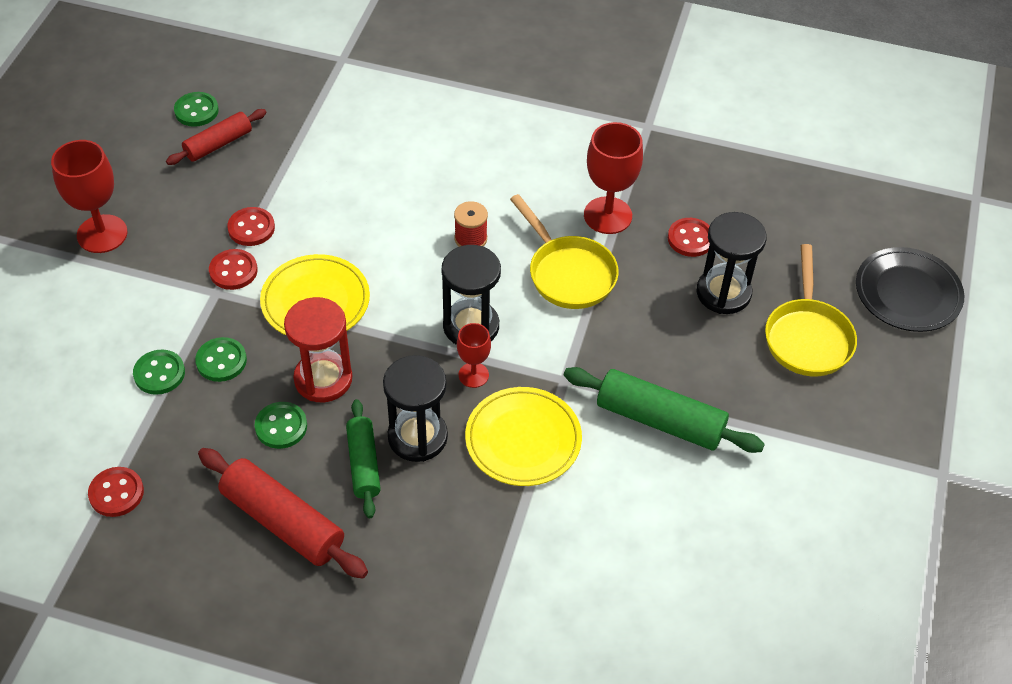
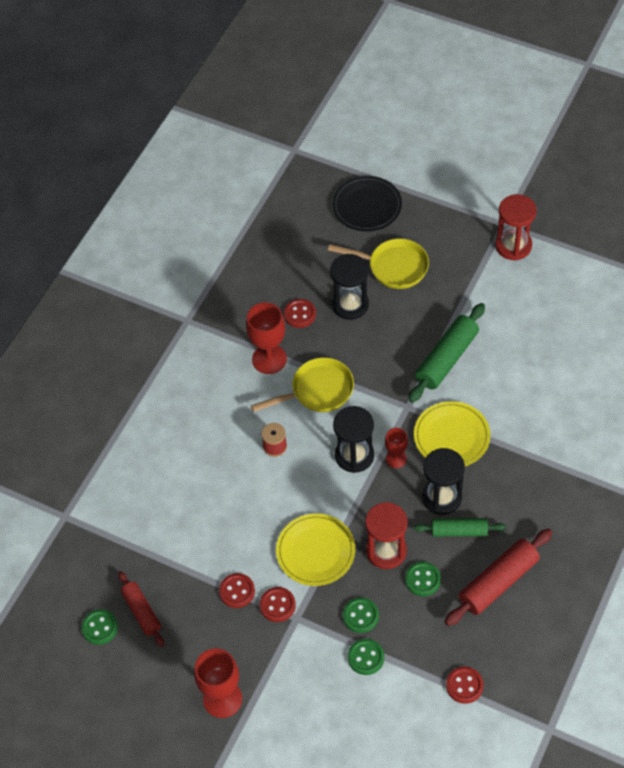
camera: 75 degrees left, 5 degrees up
none -> red hourglass [496,194,537,260]

